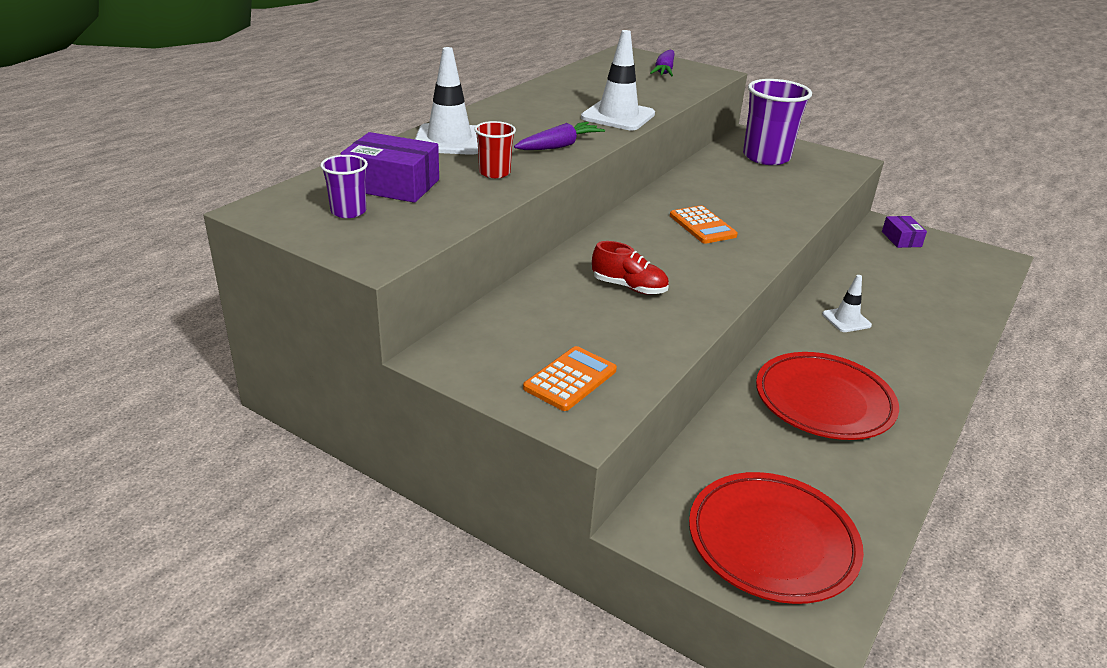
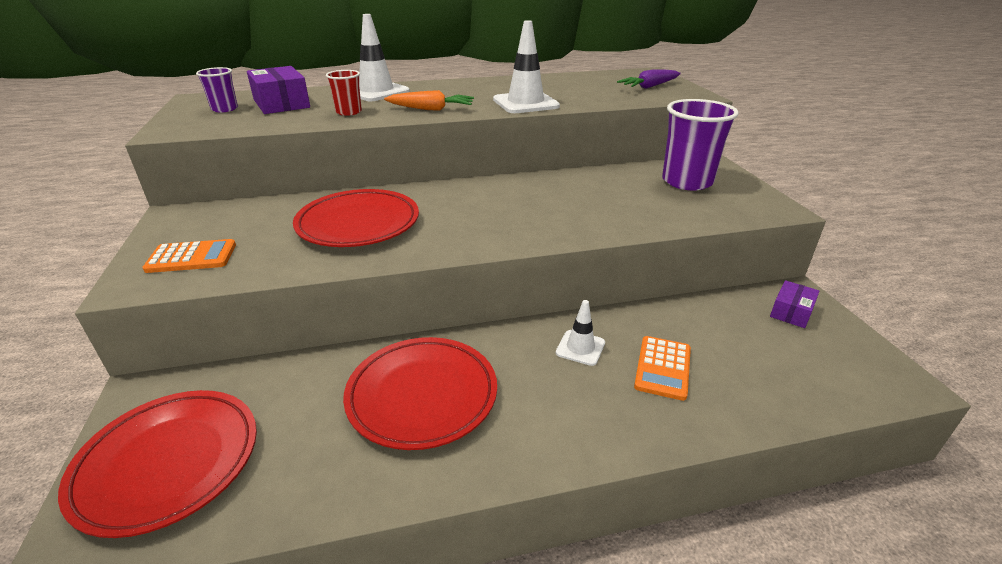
camera: 45 degrees right, 0 degrees up
purple carrot [514,122,605,150] -> orange carrot [384,90,474,111]
red shoe [592,241,669,295] -> red plate [293,189,419,247]
orange calculator [670,206,738,244] -> orange calculator moved to [634,336,691,401]

